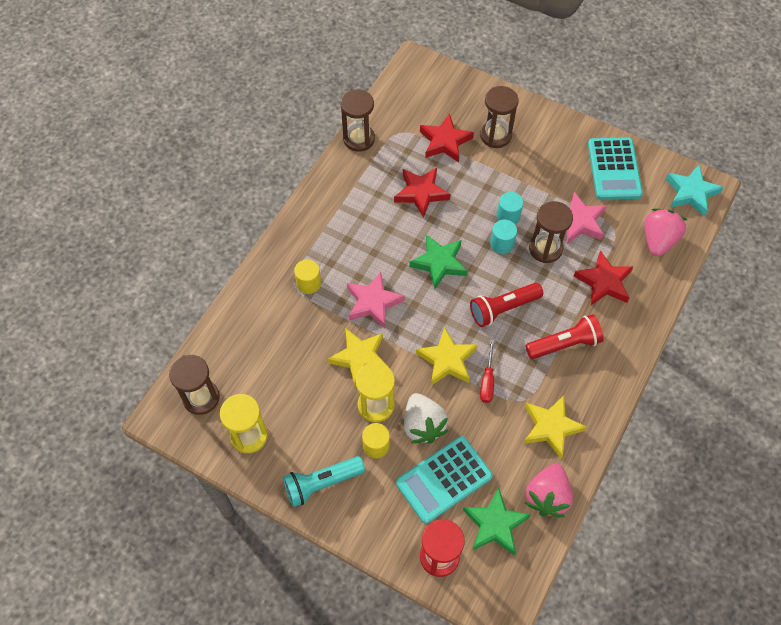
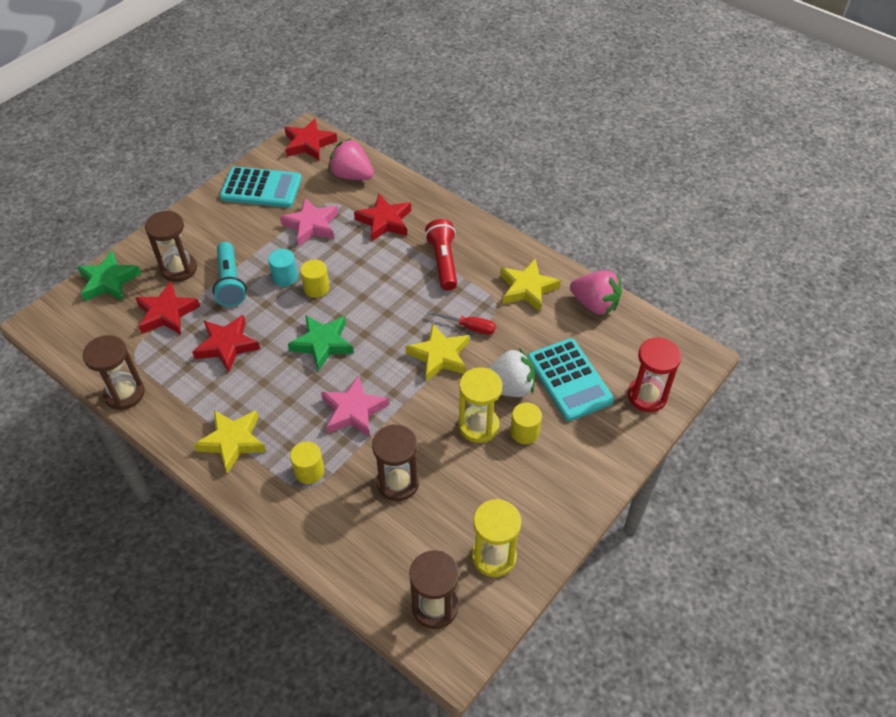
camera: 80 degrees left, 10 degrees down
turquoise flashlight [283,456,365,507] -> turquoise flashlight moved to [213,242,246,307]
yellow star [328,329,387,387] -> yellow star moved to [193,410,266,474]
green star [463,488,530,555] -> green star moved to [77,251,142,301]
red flashlight [470,283,543,327] -> none
turquoise cylinder [490,220,517,254] -> yellow cylinder [300,259,329,298]
brown hourglass [529,201,573,263] -> brown hourglass moved to [372,424,419,501]
turquoise star [665,165,724,217] -> red star [284,118,337,160]

